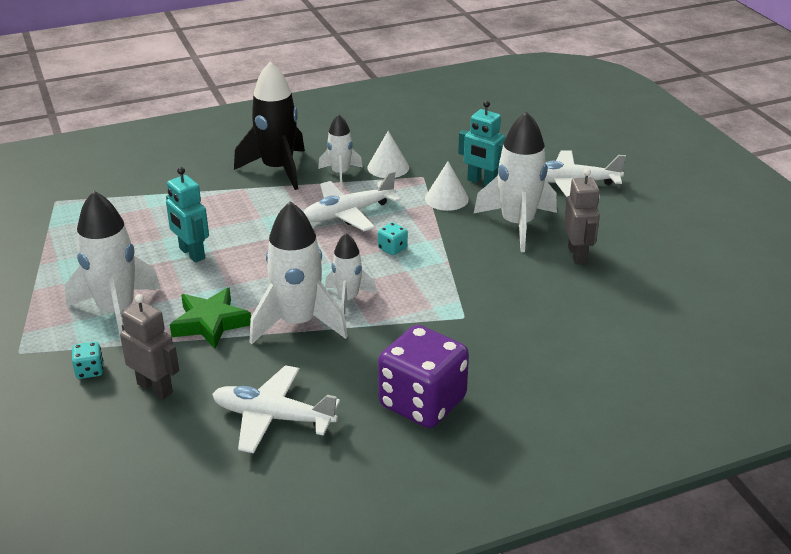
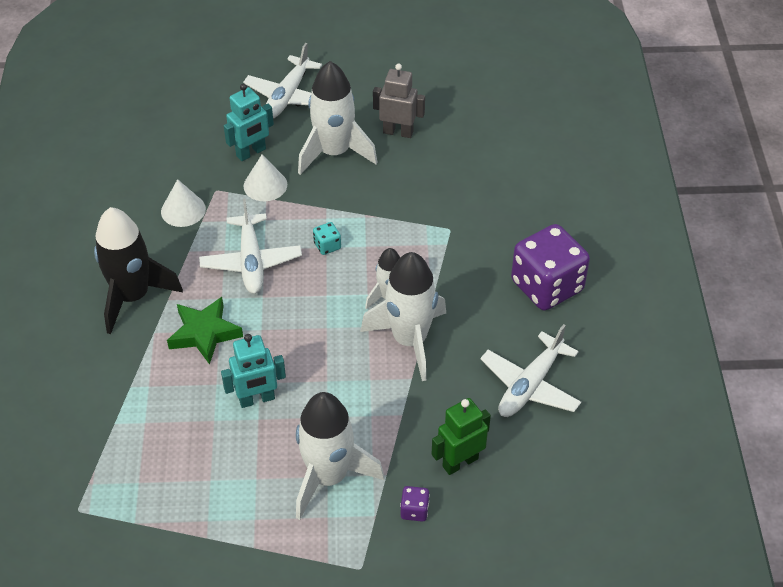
camera: 70 degrees left, 15 degrees up
turquoise dice [72,342,103,379] -> purple dice [400,486,430,522]
grey robot [120,294,179,399] -> green robot [432,398,491,475]
green star [170,288,251,349] -> green star moved to [167,297,243,365]
white rocket [318,114,363,187] -> none

